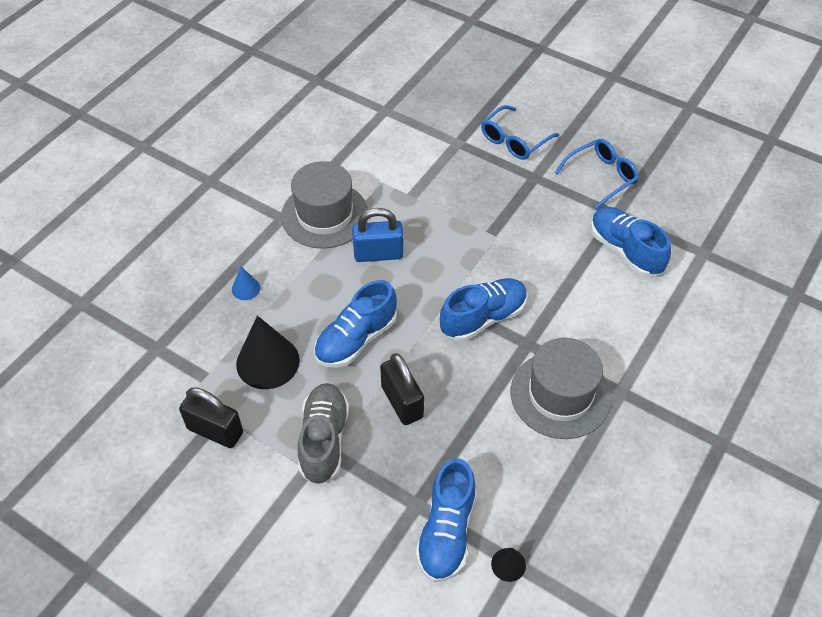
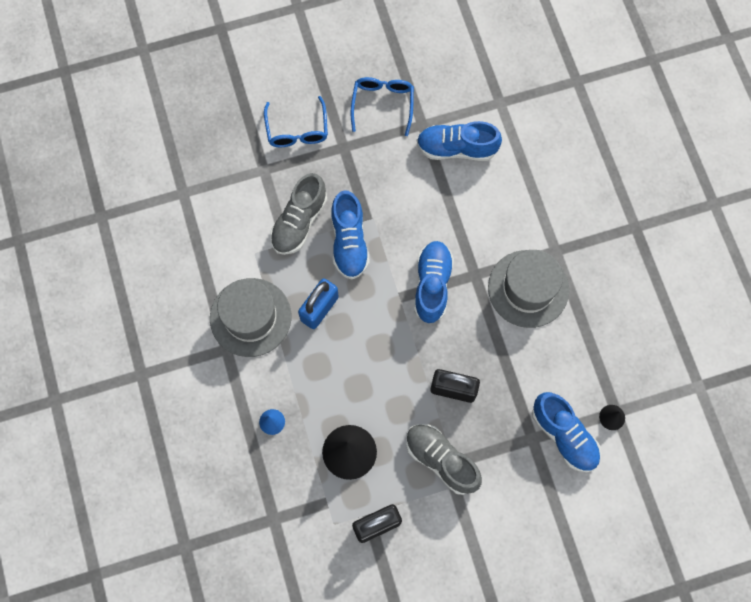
camera: 50 degrees left, 20 degrees up
blue shoe [314,280,397,368] -> blue shoe moved to [331,190,370,280]
none -> grey shoe [270,173,327,255]

